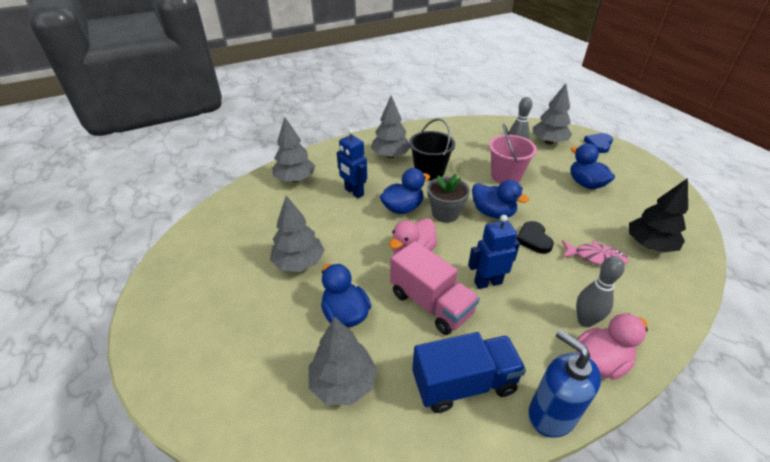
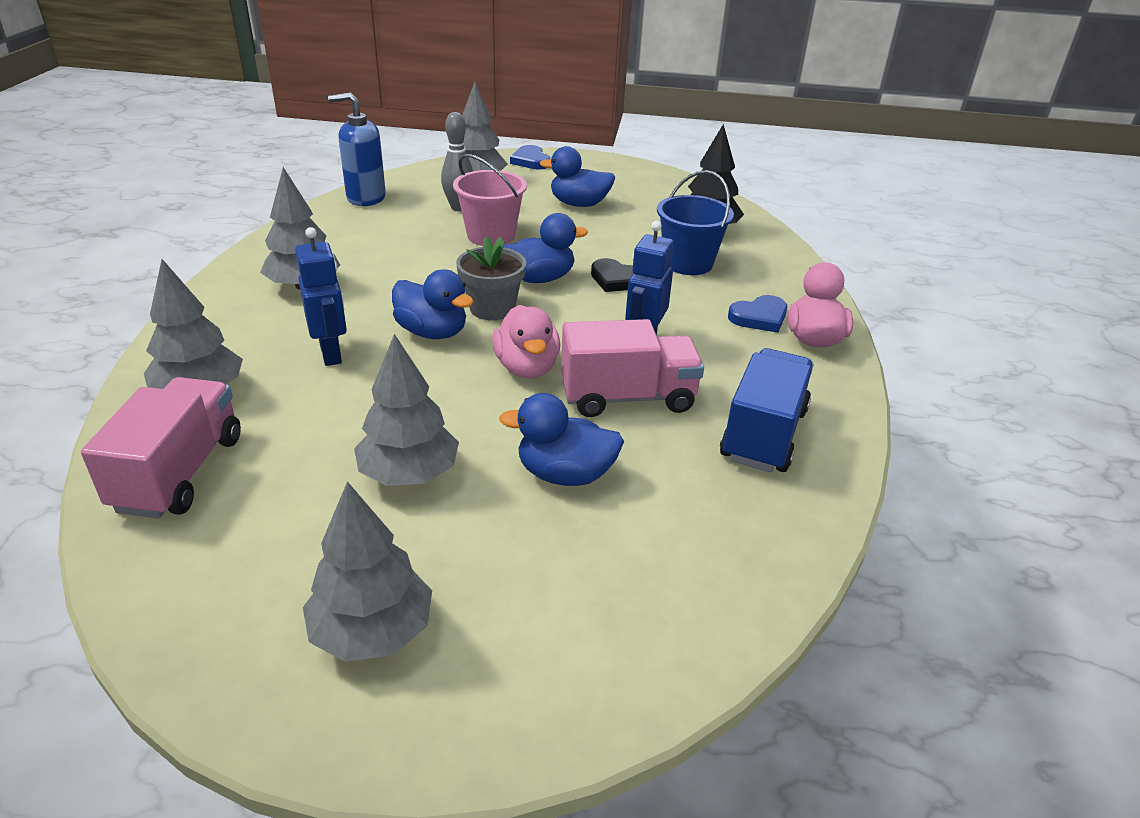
camera: 55 degrees left, 5 degrees down
grey tree [308,317,377,405] -> grey tree moved to [303,481,432,662]
blue robot [337,129,367,198] -> blue robot turned 105 degrees counterclockwise [295,227,347,366]
blue duck [380,168,430,214] -> blue duck turned 120 degrees clockwise [392,269,474,339]
black bucket [409,119,455,181] -> none
blue soap dispenser [529,330,601,438] -> blue soap dispenser moved to [328,93,386,206]
pink fish [562,240,628,265] -> blue bucket [657,170,734,275]
grey bowling pin [576,256,625,327] -> blue heart [728,295,787,333]
none -> pink truck [81,377,241,518]

